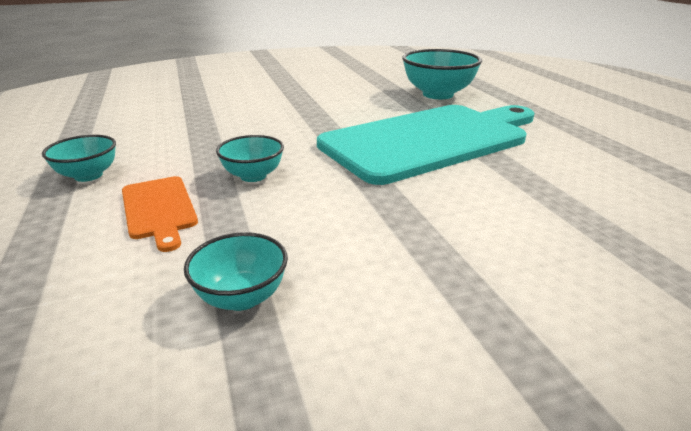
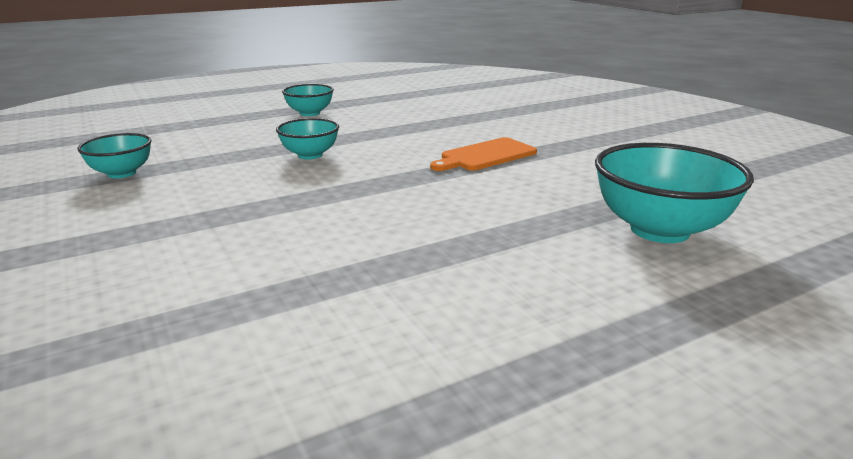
camera: 80 degrees right, 5 degrees down
orange cutting board [122,176,198,252] -> orange cutting board moved to [430,137,537,171]
turquoise cutting board [317,105,535,185] -> none

